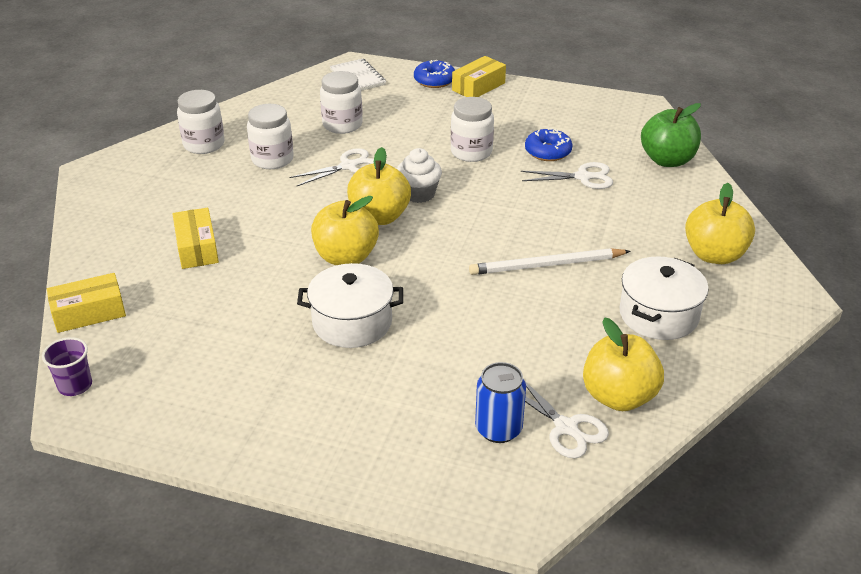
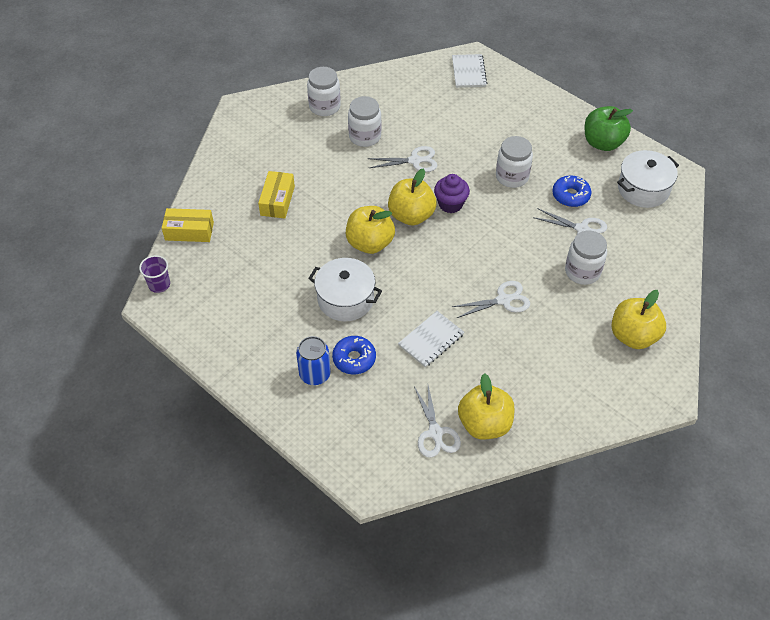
camera: 25 degrees right, 15 degrees up
white jar [320,71,363,134] -> white jar moved to [565,230,607,285]
white cupcake [397,148,442,203] -> purple cupcake [434,174,470,213]
blue donut [414,60,455,88] -> blue donut moved to [332,336,376,374]
yellow box [452,56,506,97] -> none
white pencil [469,248,631,275] -> white scissors [452,281,530,318]
blue can [475,362,526,443] -> blue can moved to [296,336,331,385]
white pot [620,256,709,340] -> white pot moved to [617,150,679,208]
green apple [641,103,701,167] -> green apple moved to [585,106,633,151]
none -> white notebook [398,311,464,368]

